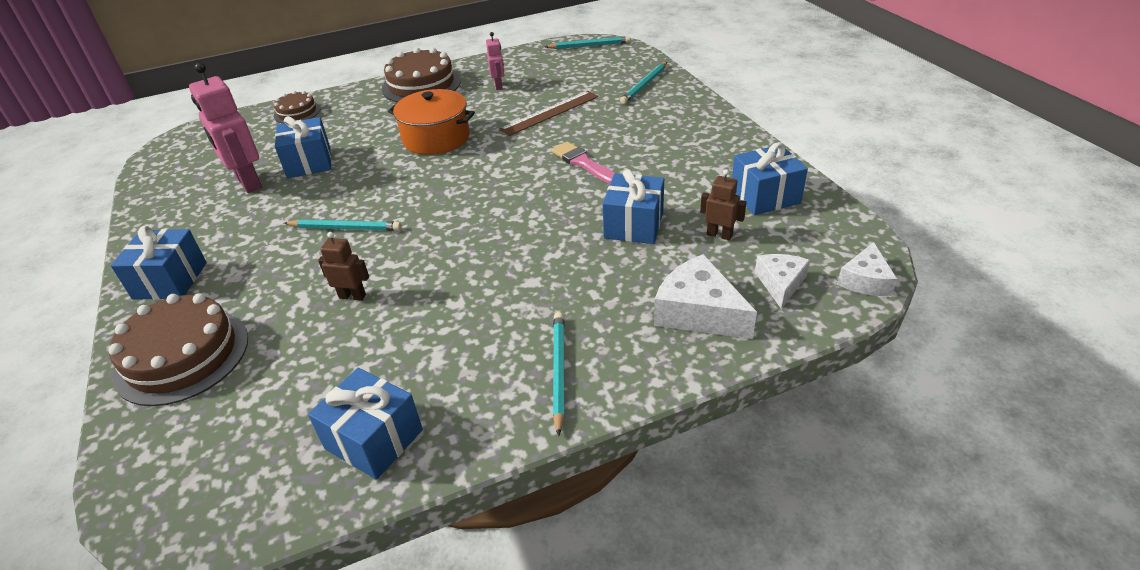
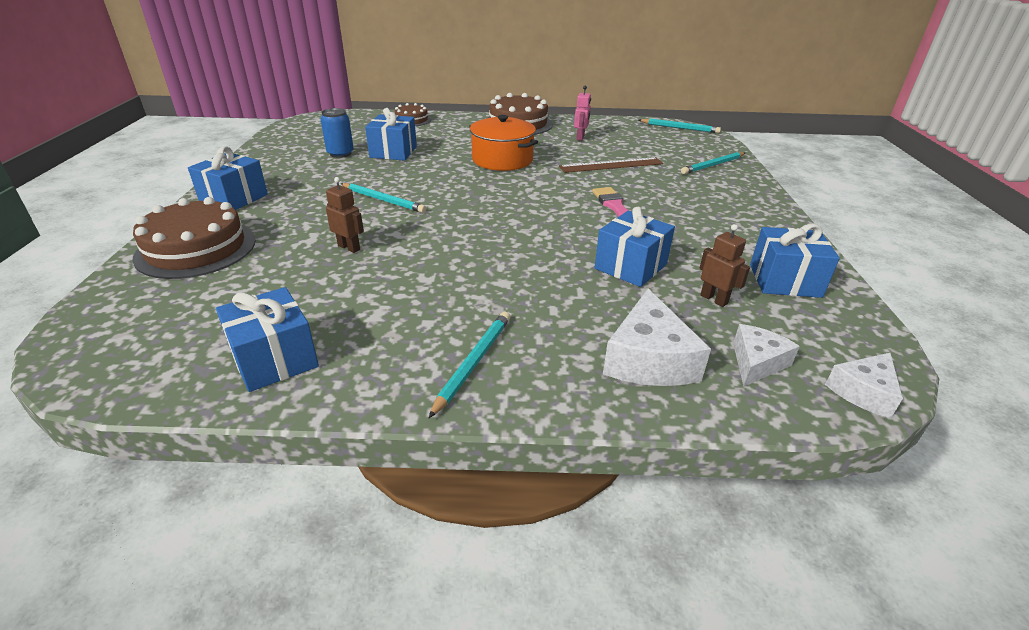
camera: 20 degrees right, 5 degrees down
pink robot [189,62,262,193] -> blue can [320,108,354,158]
white cheese [654,254,757,339] -> white cheese turned 150 degrees counterclockwise [603,289,711,386]

